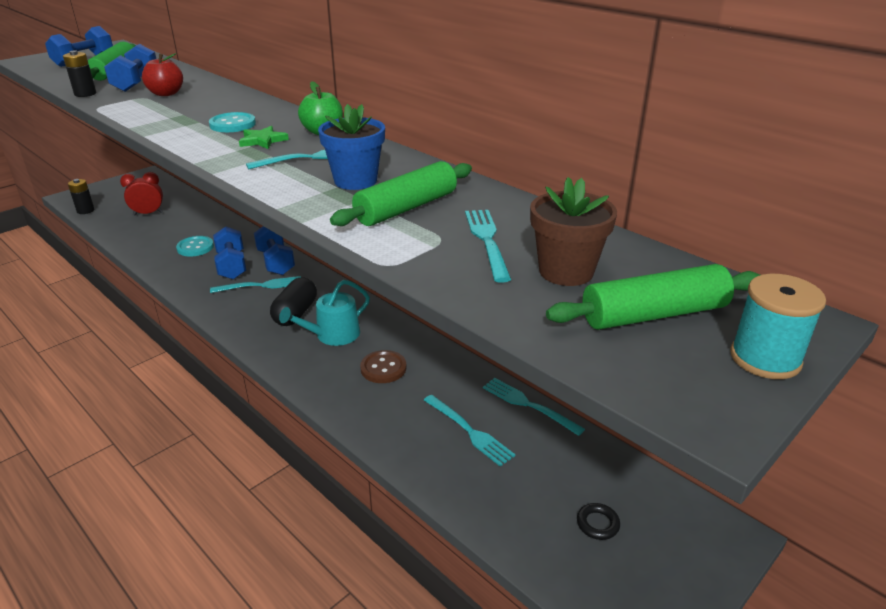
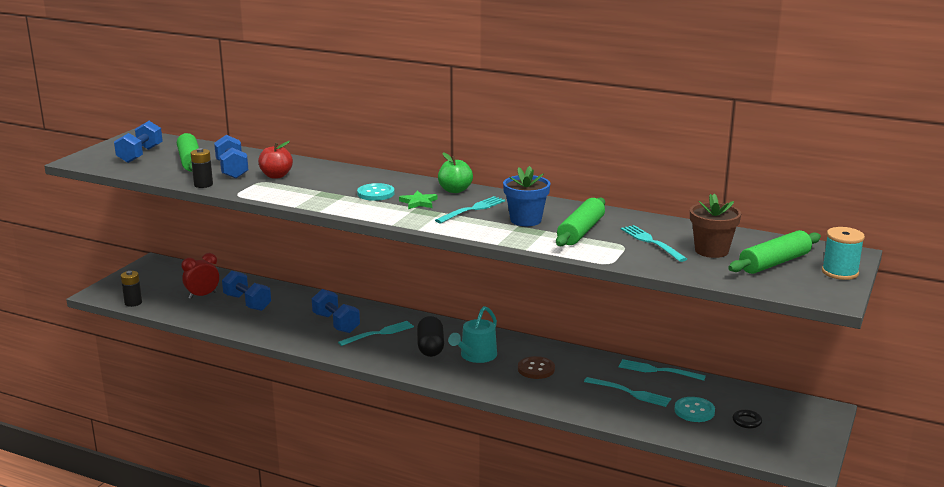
camera: 20 degrees left, 10 degrees down
turquoise button [176,236,214,257] -> turquoise button moved to [674,397,715,422]
blue dumbbell [254,226,295,275] -> blue dumbbell moved to [222,270,271,311]

